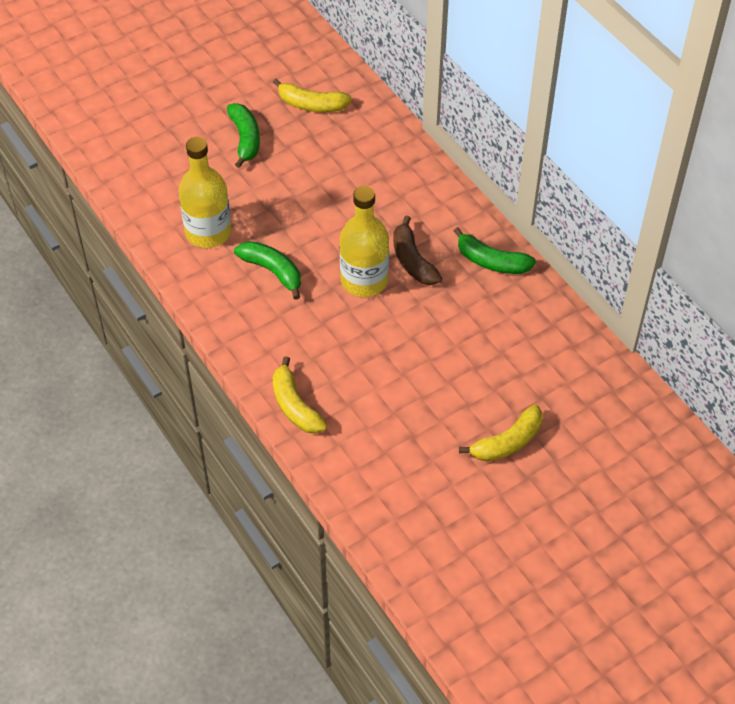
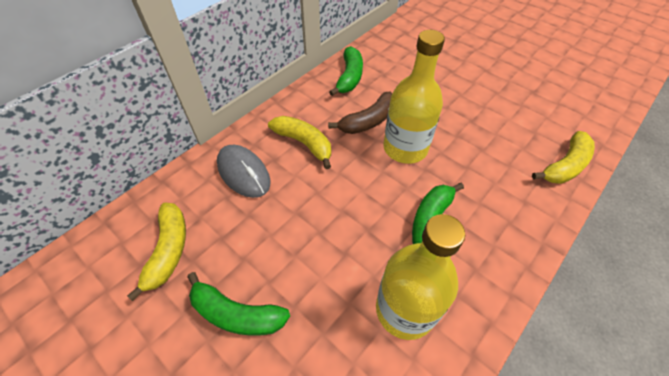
camera: 105 degrees left, 0 degrees up
green banana [227,103,260,168] -> green banana turned 135 degrees counterclockwise [187,272,290,336]
yellow banana [459,405,543,462] -> yellow banana moved to [268,116,331,169]
none -> grey mouse [217,145,271,198]

